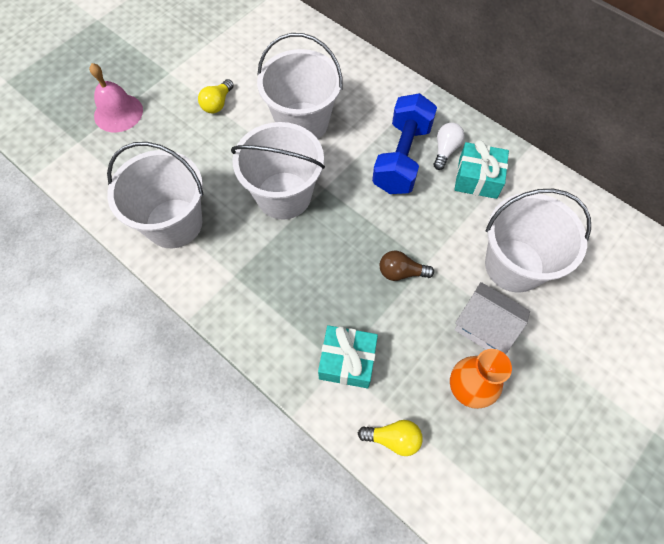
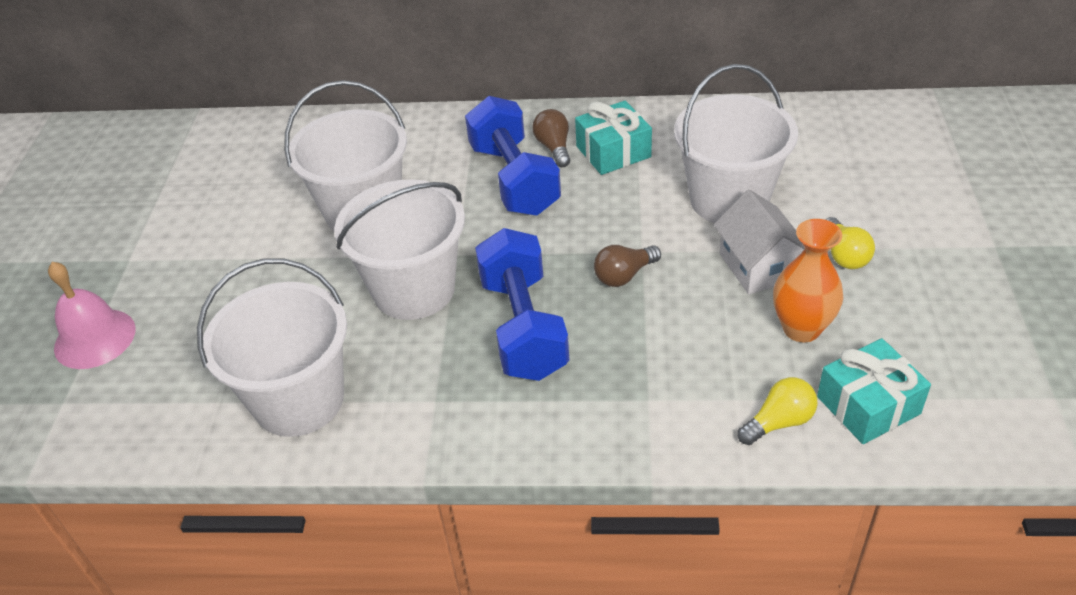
camera: 35 degrees left, 20 degrees down
yellow light bulb [198,79,234,113] -> yellow light bulb moved to [825,217,875,269]
turquoise gift [318,325,378,388] -> turquoise gift moved to [817,338,931,444]
white light bulb [434,123,465,170] -> brown light bulb [532,109,570,167]
white house [454,282,530,354] -> white house turned 75 degrees clockwise [714,190,805,294]
none -> blue dumbbell [475,228,569,381]

